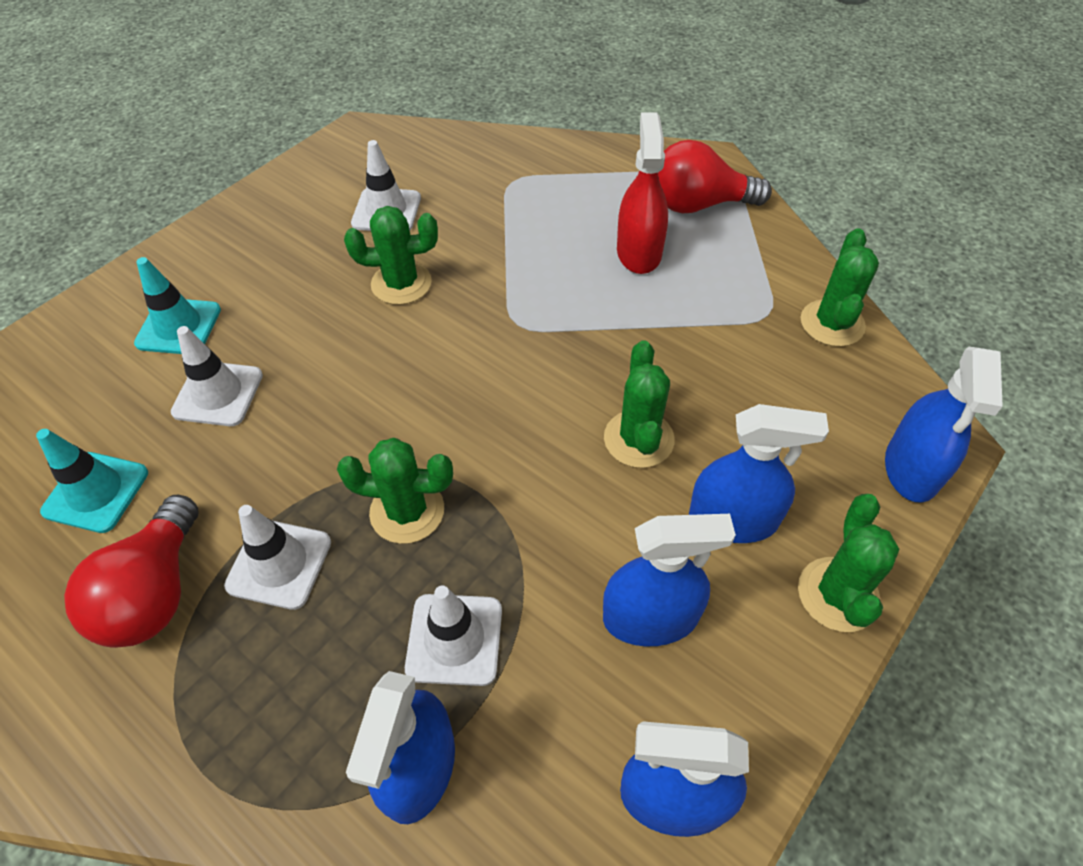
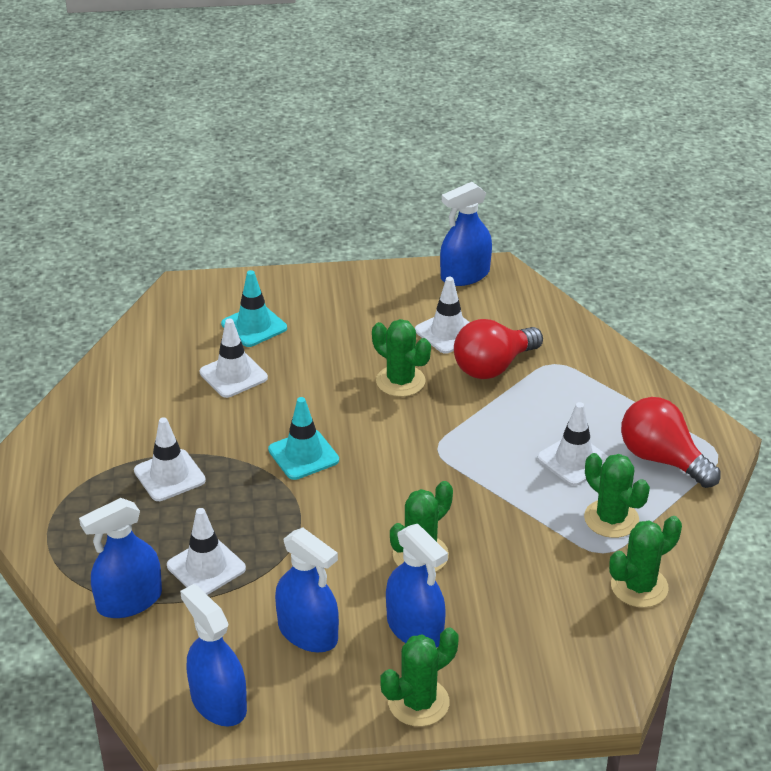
camera: 45 degrees right, 15 degrees down
turquoise traffic cone [36,429,148,533] -> turquoise traffic cone moved to [268,397,339,480]
red light bulb [64,495,198,648] -> red light bulb moved to [454,319,543,379]
green cactus [337,438,453,544] -> green cactus moved to [584,453,650,538]
red spray bottle [617,113,668,274] -> white traffic cone [537,402,609,486]
blue spray bottle [885,347,1003,503] -> blue spray bottle moved to [440,182,492,286]

